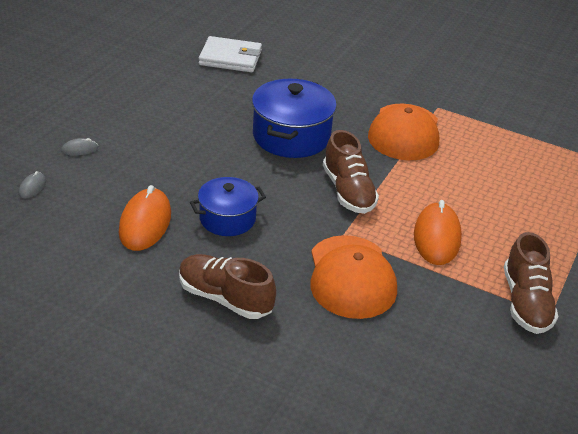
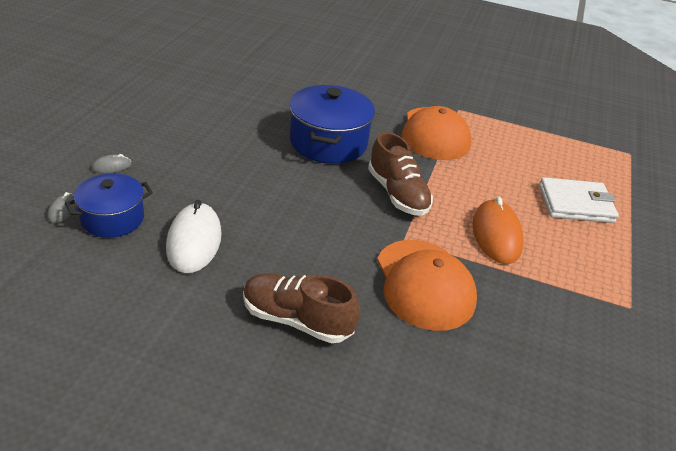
camera: 10 degrees left, 0 degrees up
orange mouse [119,185,171,251] -> white mouse [166,200,222,273]
blue pot [190,177,266,236] -> blue pot moved to [65,173,153,238]
white wallet [199,36,262,73] -> white wallet moved to [539,177,619,223]
brown shoe [504,232,559,334] -> none

